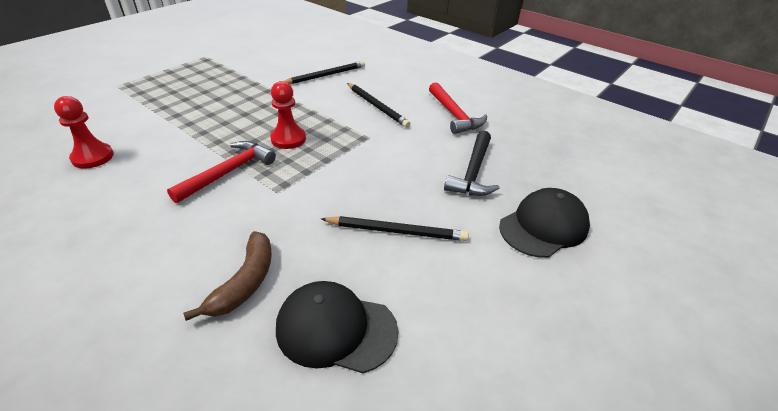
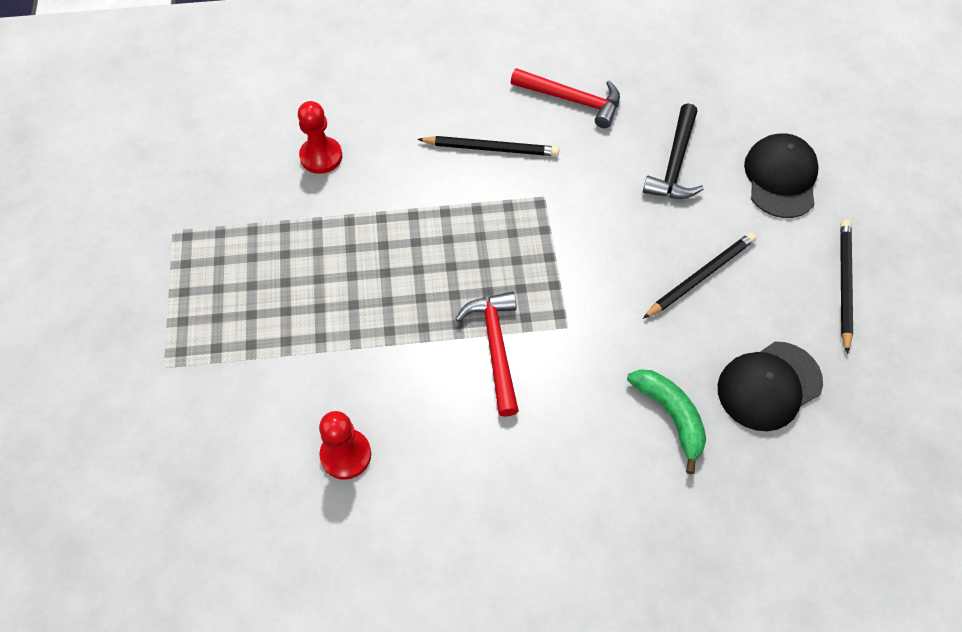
camera: 45 degrees left, 20 degrees up
brown banana [183,231,272,321] -> green banana [627,369,706,474]
red pawn [270,81,306,149] -> red pawn moved to [298,101,342,174]
black pencil [284,61,365,84] -> black pencil moved to [840,220,853,354]
black hammer [444,131,499,196] -> black hammer turned 45 degrees clockwise [643,103,704,199]

